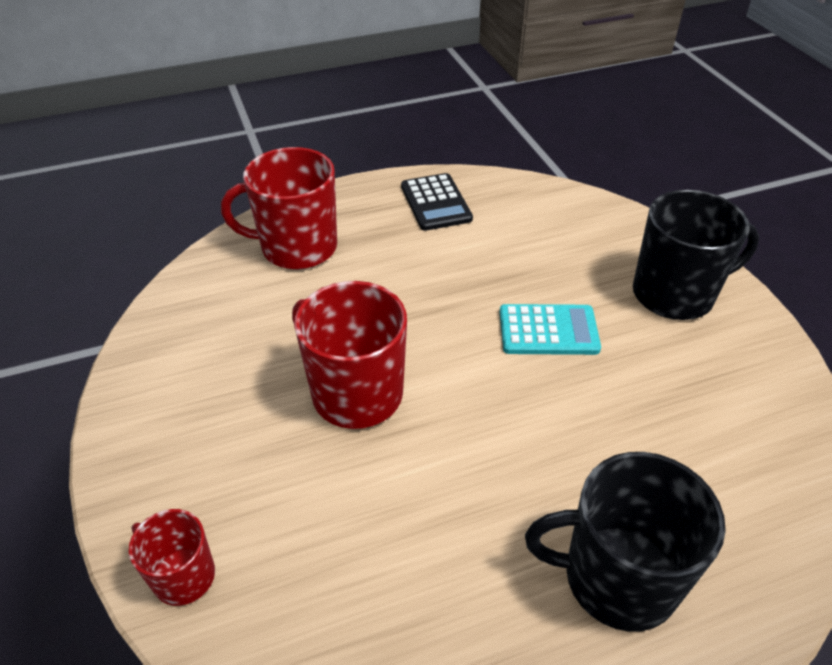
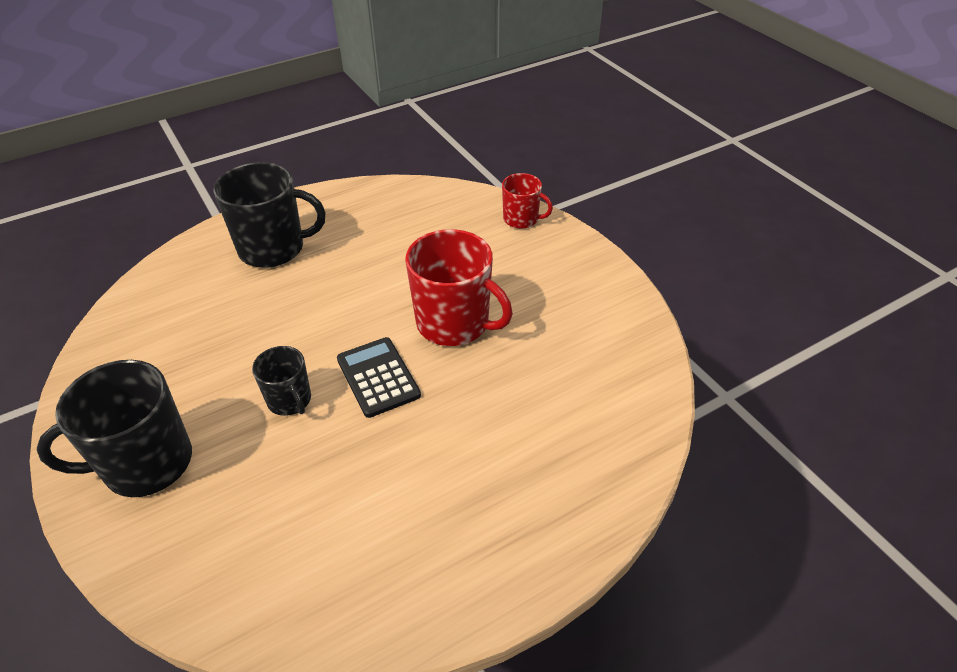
camera: 170 degrees right, 0 degrees up
red mug [221,147,337,269] -> none
black calculator [401,173,473,231] -> black calculator moved to [337,337,421,418]
turquoise calculator [500,304,601,355] -> black mug [252,346,311,416]

